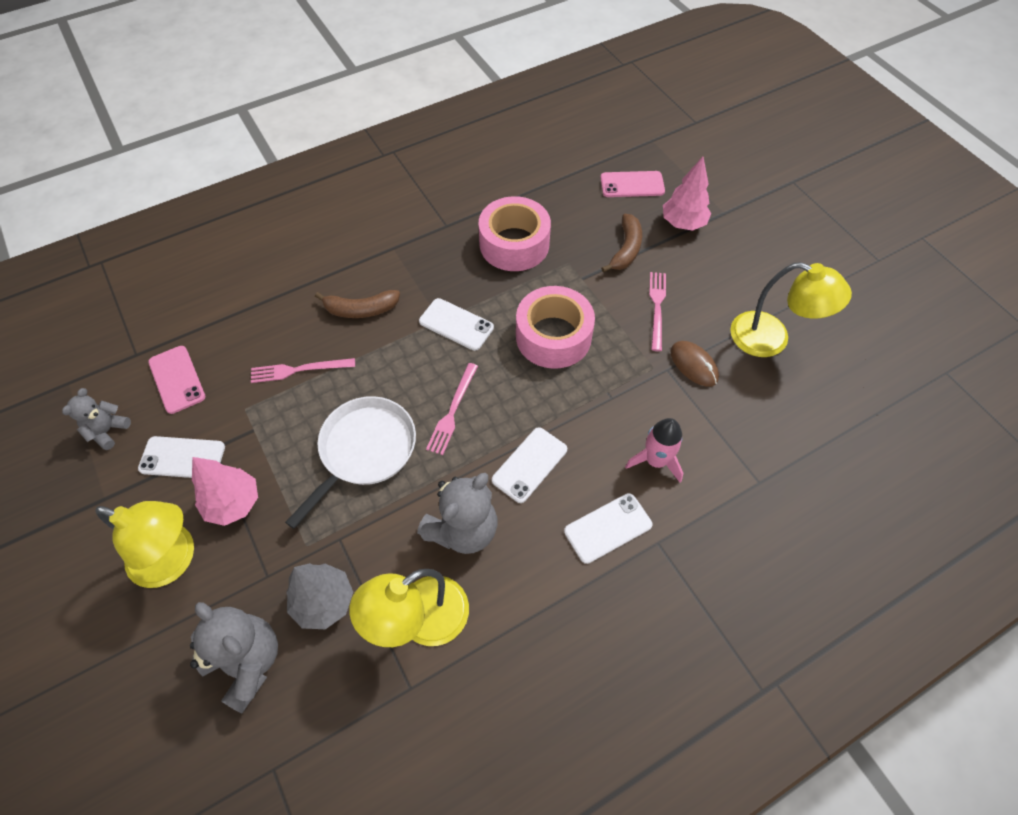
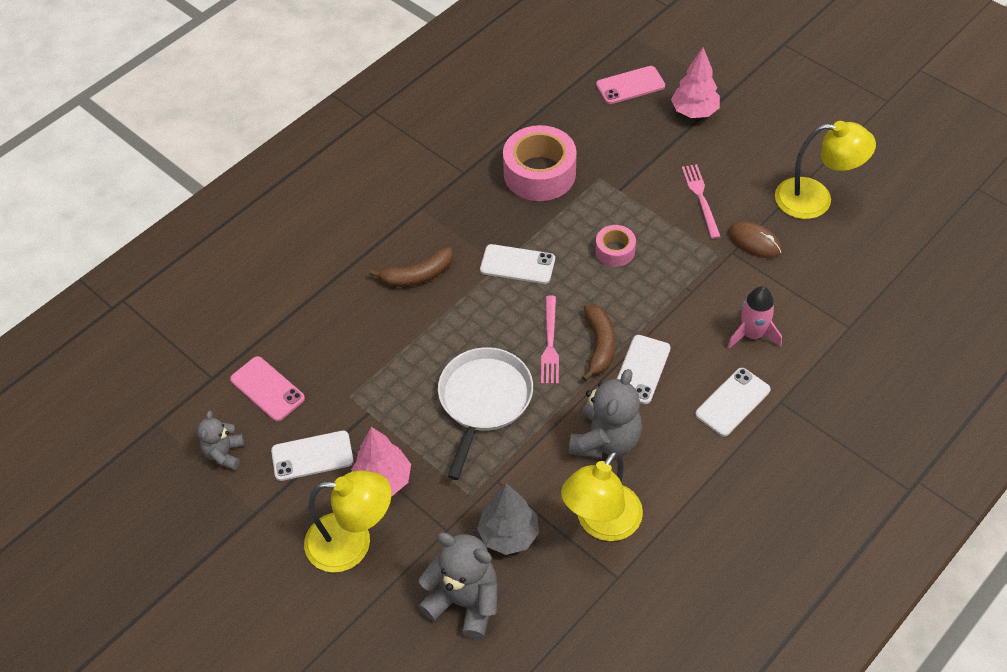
camera: 15 degrees left, 5 degrees down
pink fork [251,358,355,383] -> none
pink tape [516,286,595,369] -> pink tape [595,225,636,267], size x0.52
brown banana [601,214,642,273] -> brown banana moved to [582,305,615,382]

